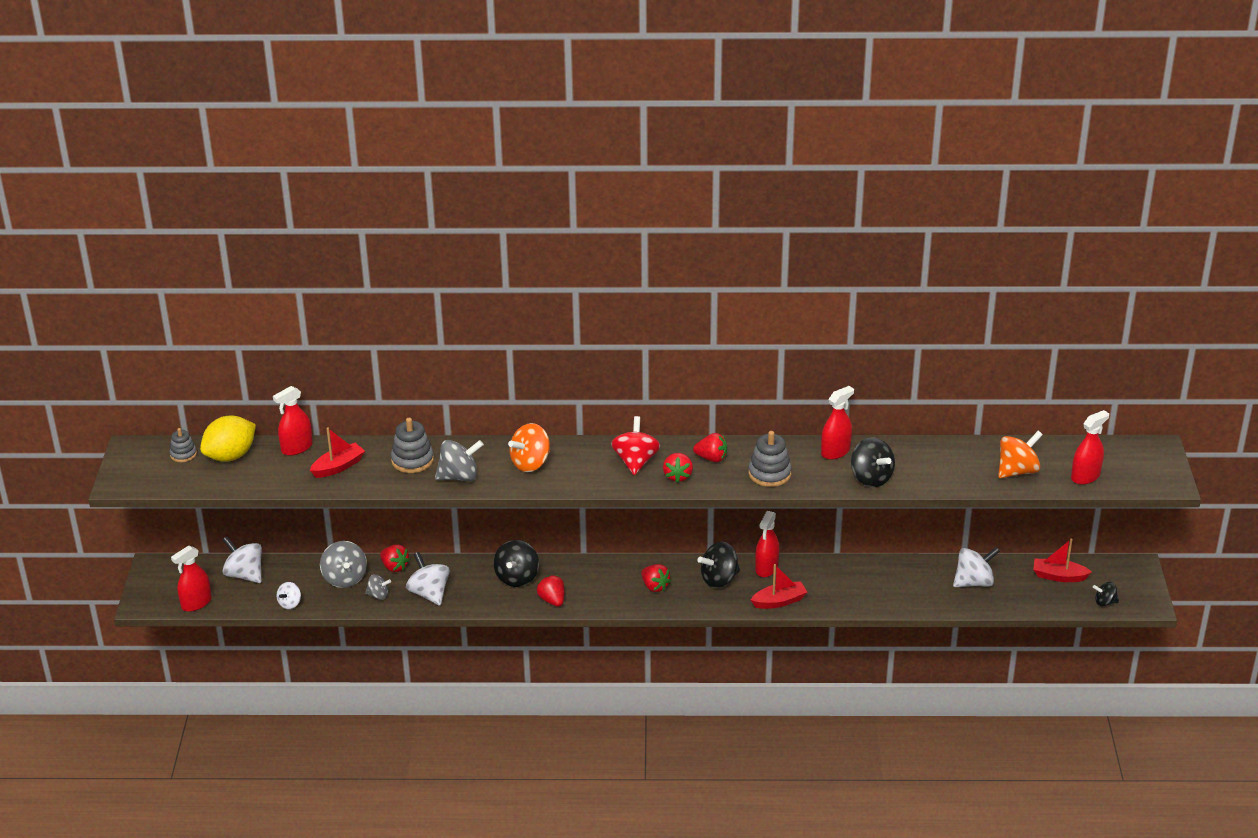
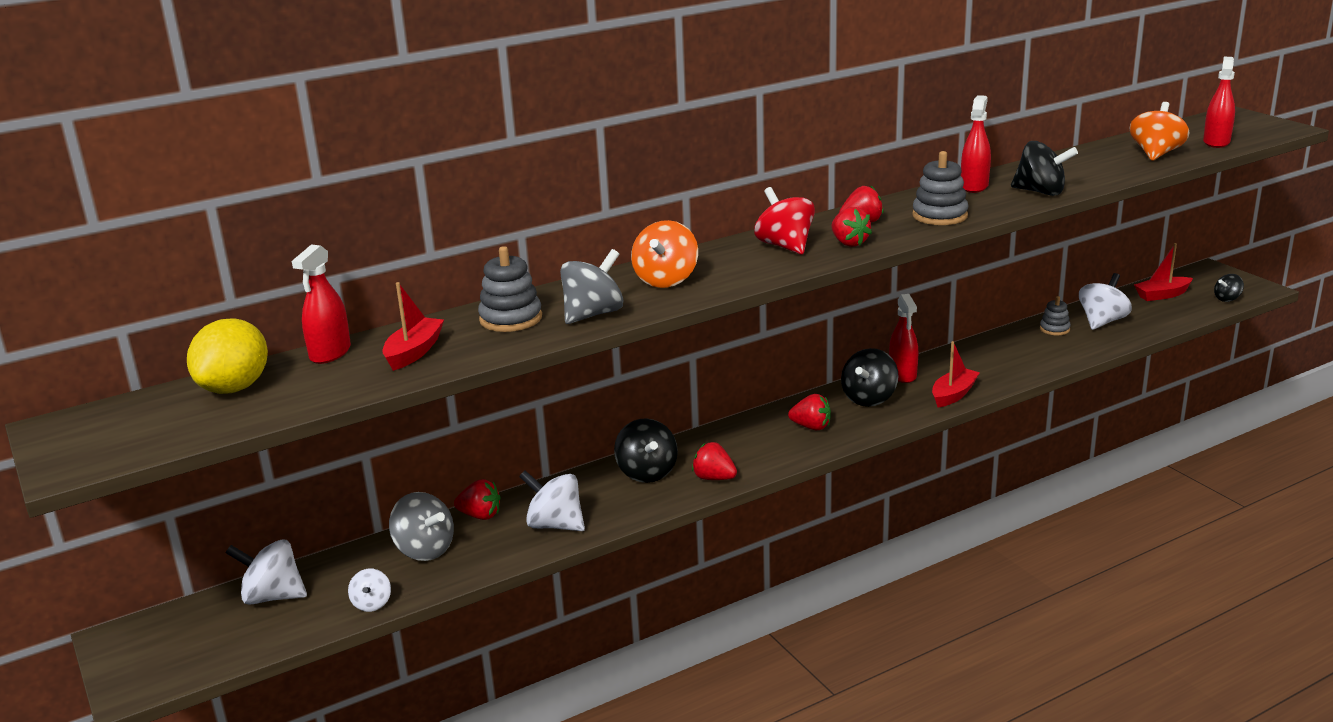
camera: 30 degrees left, 10 degrees down
grey stacking toy [169,428,197,462] -> grey stacking toy moved to [1040,296,1071,335]
red spray bottle [171,545,212,612] -> none
grey spinning top [365,574,391,600] -> none

